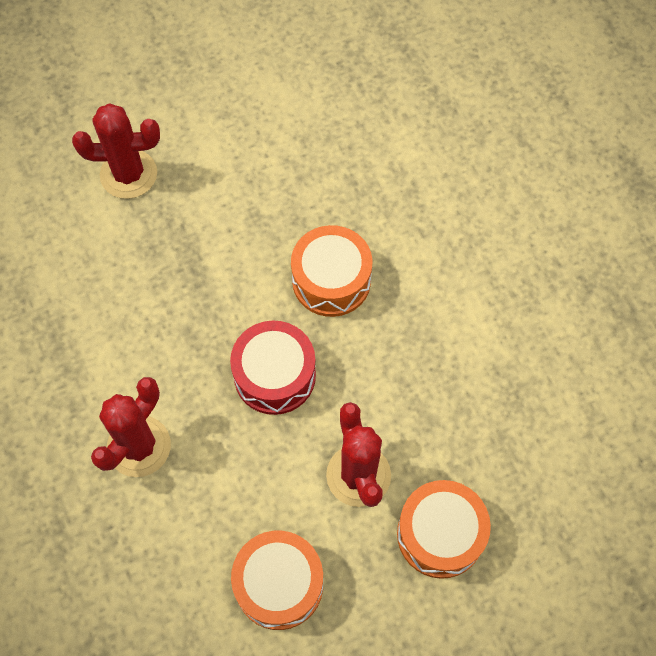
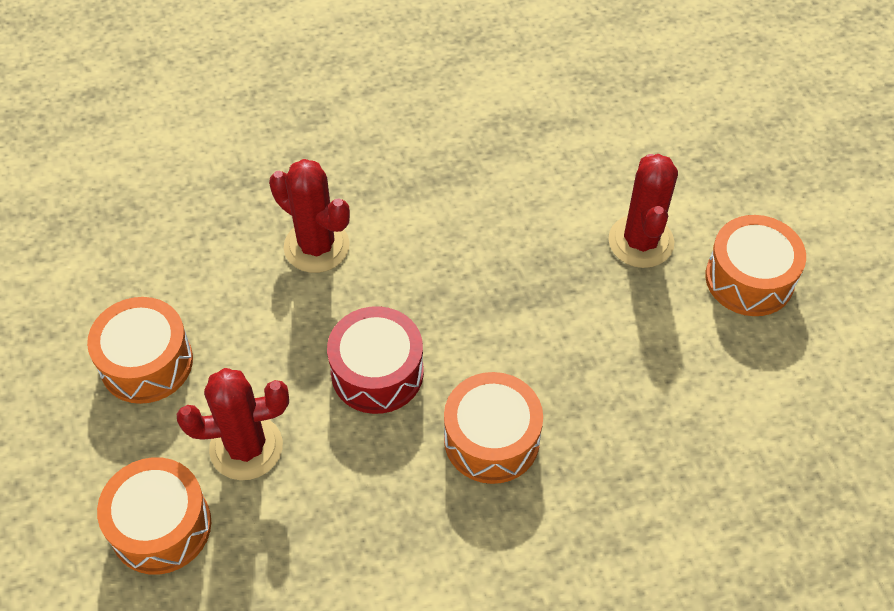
camera: 95 degrees right, 10 degrees down
none -> orange drum [705,215,806,316]

